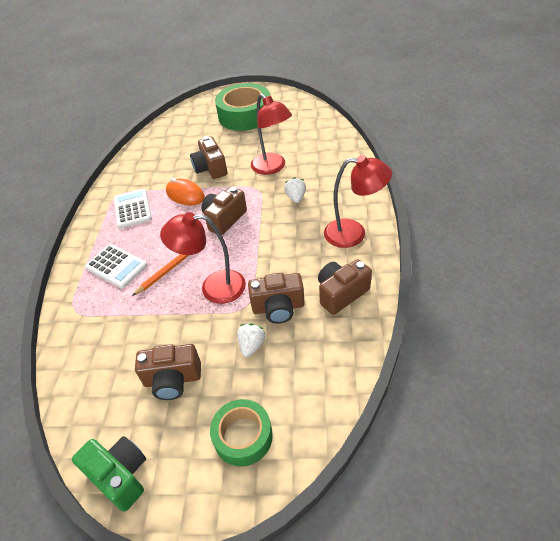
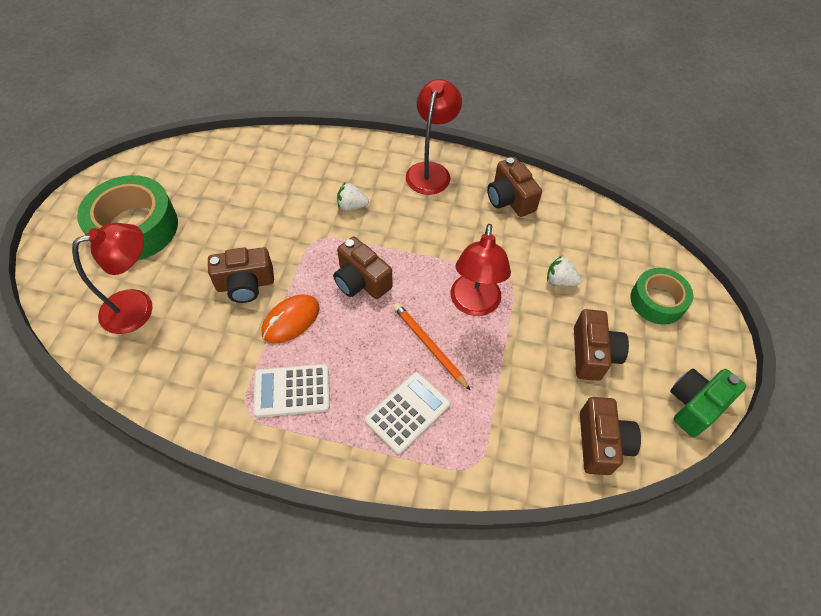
camera: 85 degrees left, 10 degrees up
brown camera [248,273,305,324] -> brown camera moved to [580,397,641,475]
red lamp [251,94,292,175] -> red lamp moved to [72,223,153,334]

